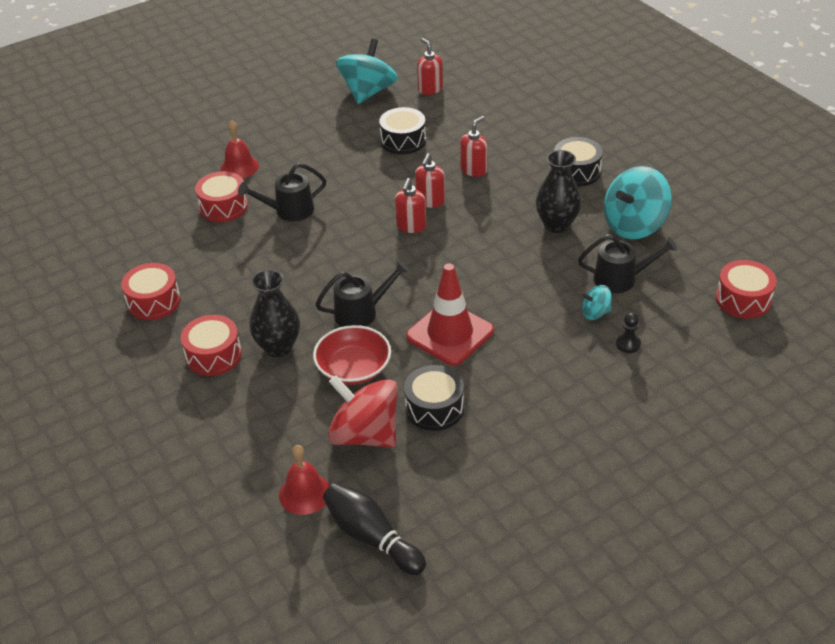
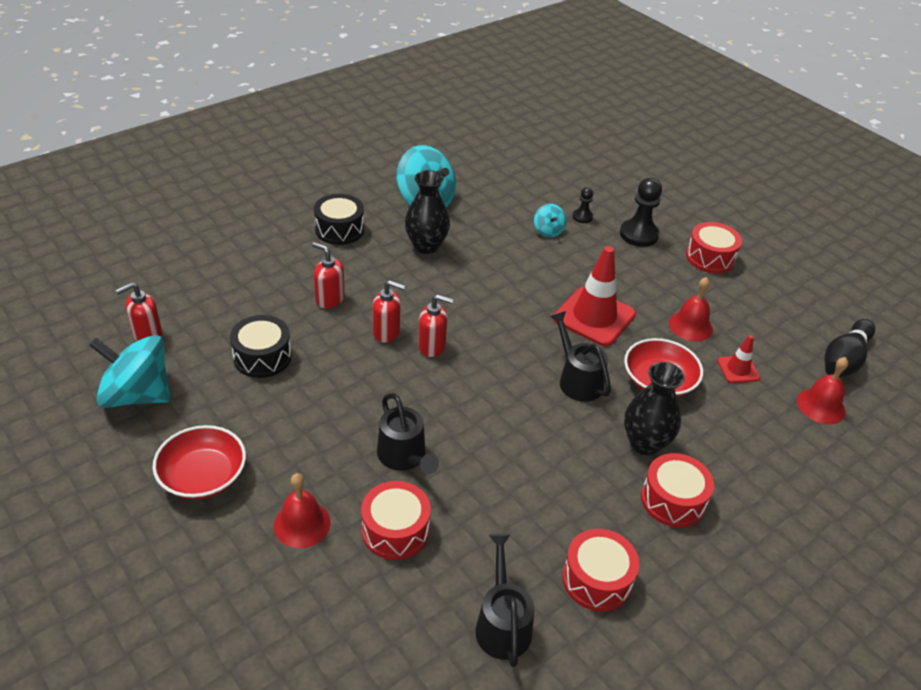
camera: 100 degrees left, 0 degrees up
red spinning top [328,375,398,448] -> red traffic cone [717,335,760,383]
black drum [404,365,464,431] -> red bell [669,277,713,342]
black watering can [578,234,678,293] -> black watering can moved to [475,534,534,667]
red drum [716,260,777,319] -> red drum moved to [686,222,742,273]
none -> red bowl [152,425,246,499]
none -> black pawn [620,178,662,247]

